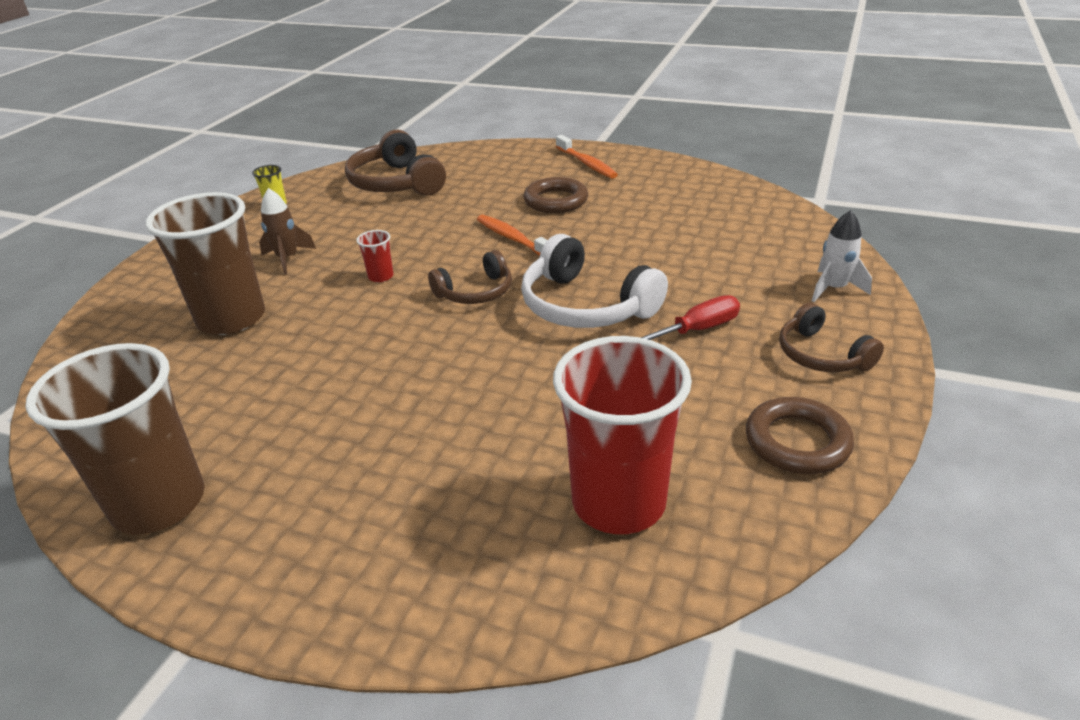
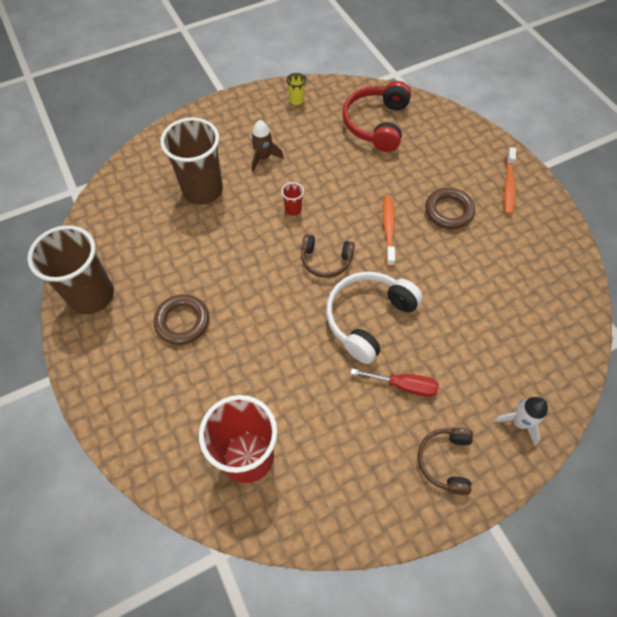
camera: 40 degrees right, 25 degrees up
brown headphones [345,130,446,196] -> red headphones [342,81,411,152]
white headphones [521,234,668,328] -> white headphones turned 45 degrees clockwise [326,272,423,364]
brown ring [746,397,854,474] -> brown ring moved to [154,294,209,345]

